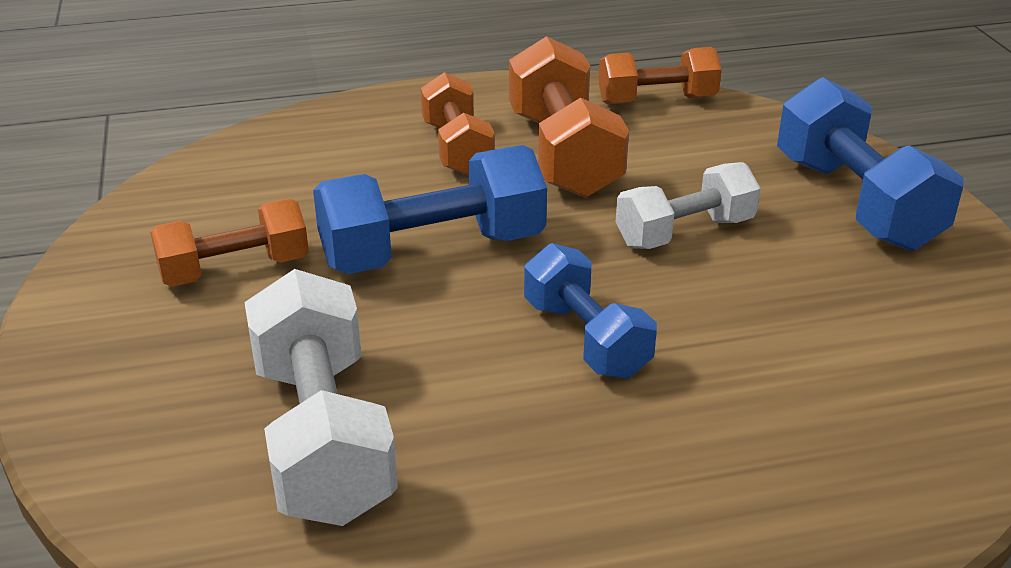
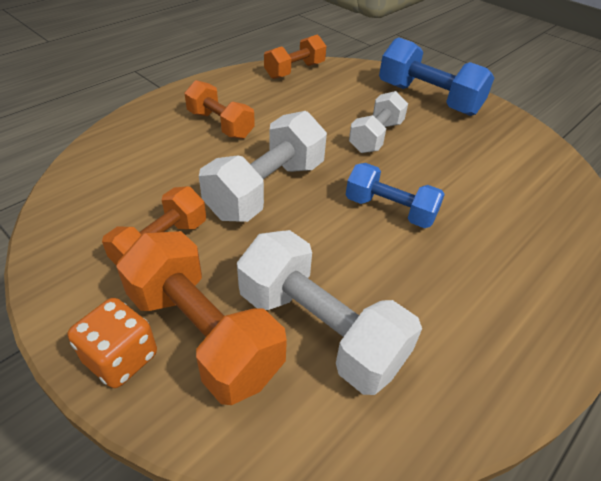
camera: 35 degrees left, 10 degrees up
blue dumbbell [313,145,547,274] -> white dumbbell [199,111,327,222]
orange dumbbell [509,36,629,198] -> orange dumbbell moved to [116,231,287,405]
none -> orange dice [68,298,157,388]

